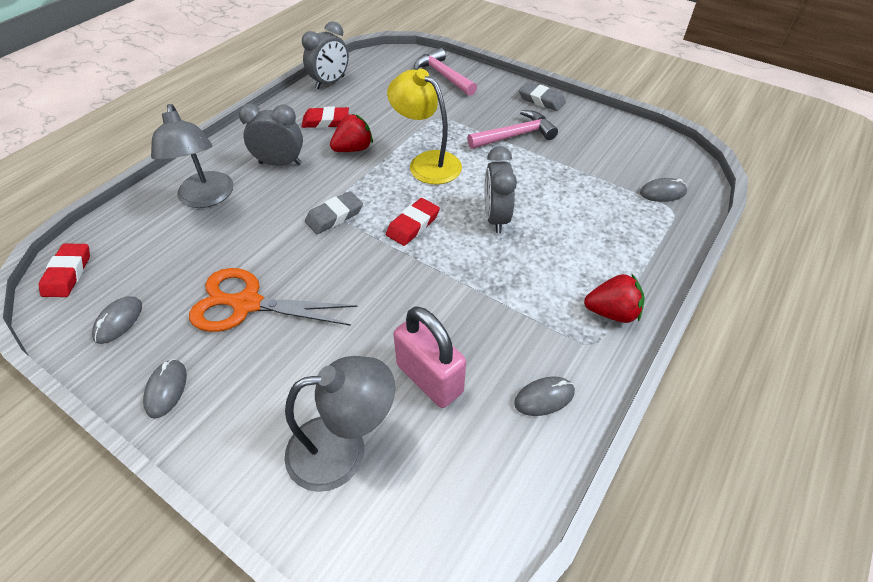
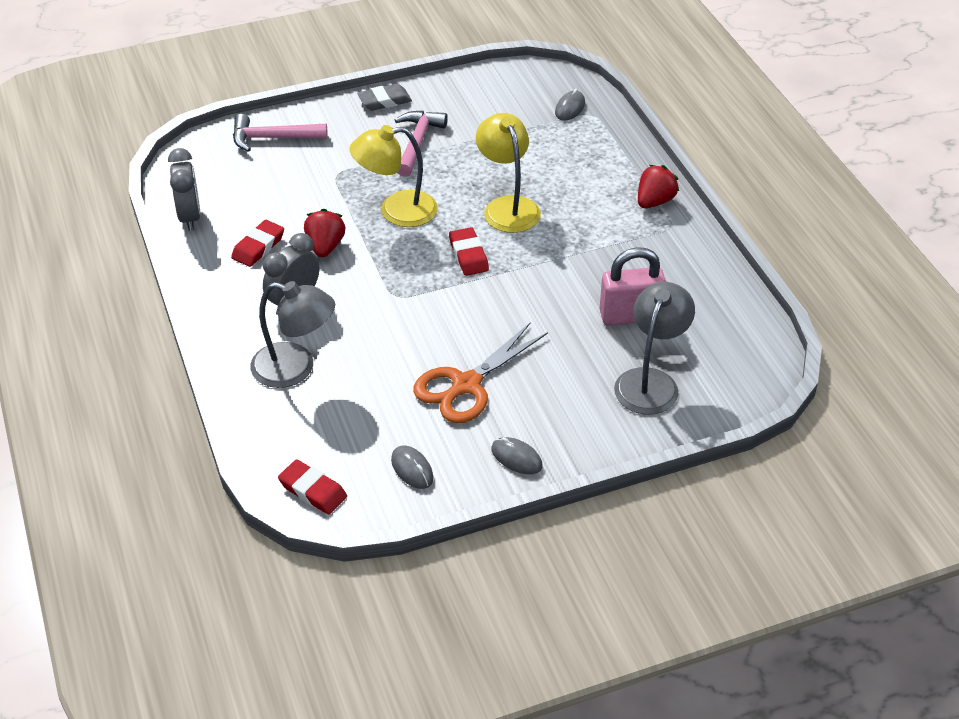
camera: 55 degrees left, 5 degrees down
grey eraser [305,191,363,234] -> none
grey clock [484,146,517,233] -> yellow lamp [476,113,541,233]
grey mouse [514,377,575,416] -> none

